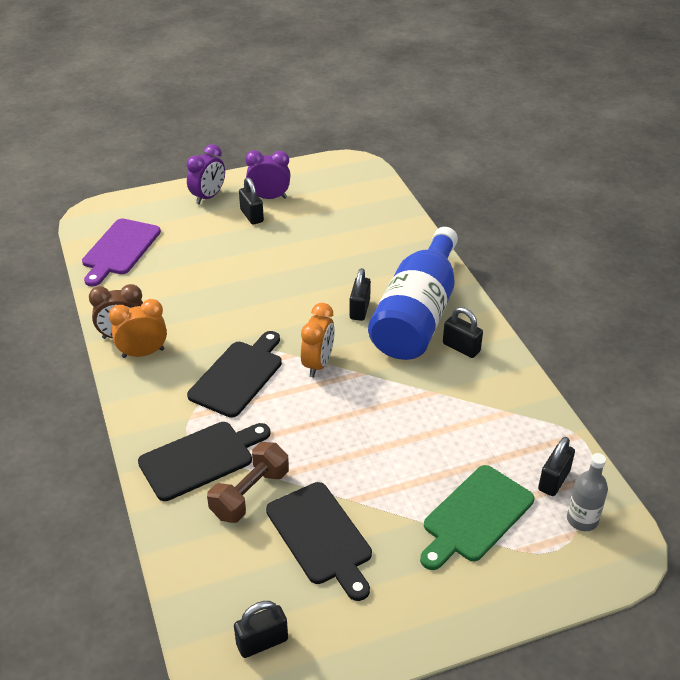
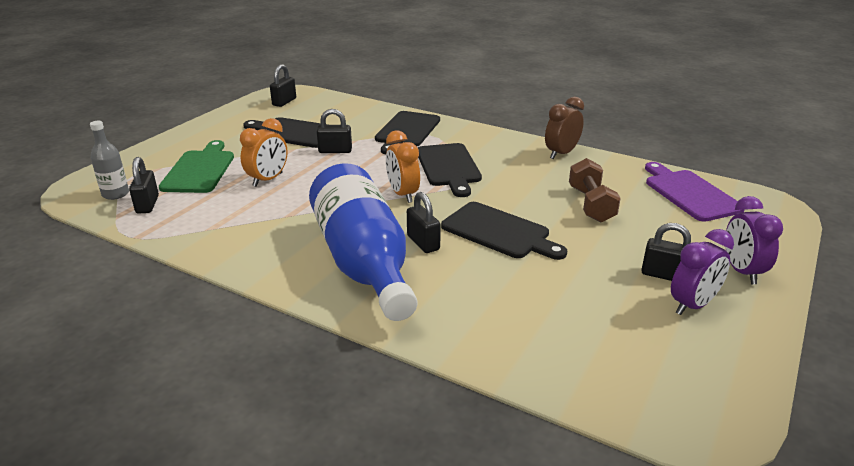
camera: 140 degrees right, 10 degrees down
orange clock [109,299,167,358] -> orange clock moved to [240,118,287,187]
brown dumbbell [207,442,289,523] -> brown dumbbell moved to [569,158,621,223]
black padlock [443,307,483,358] -> black padlock moved to [316,109,352,153]
none -> black cutting board [441,202,567,260]

